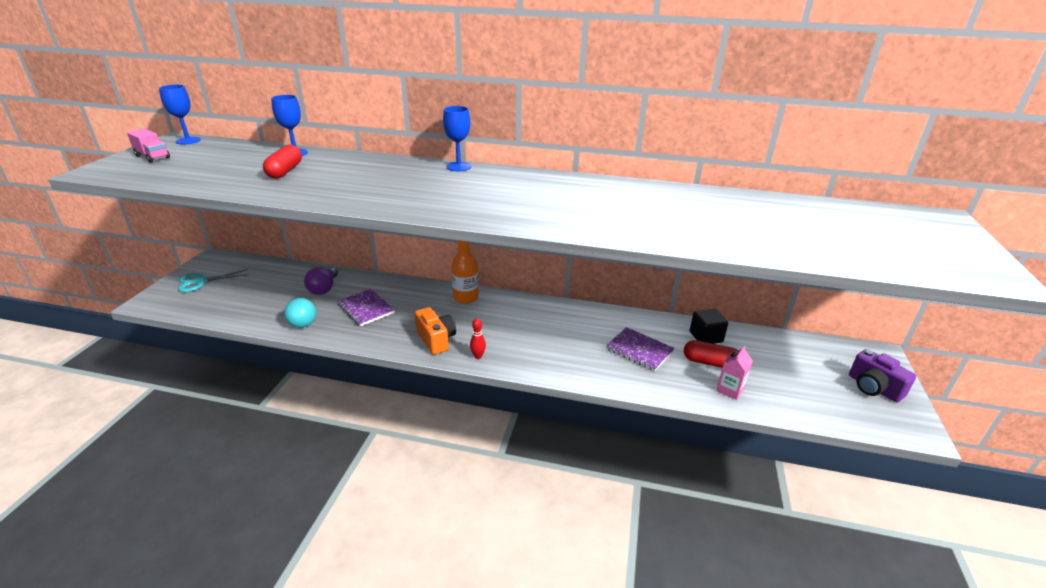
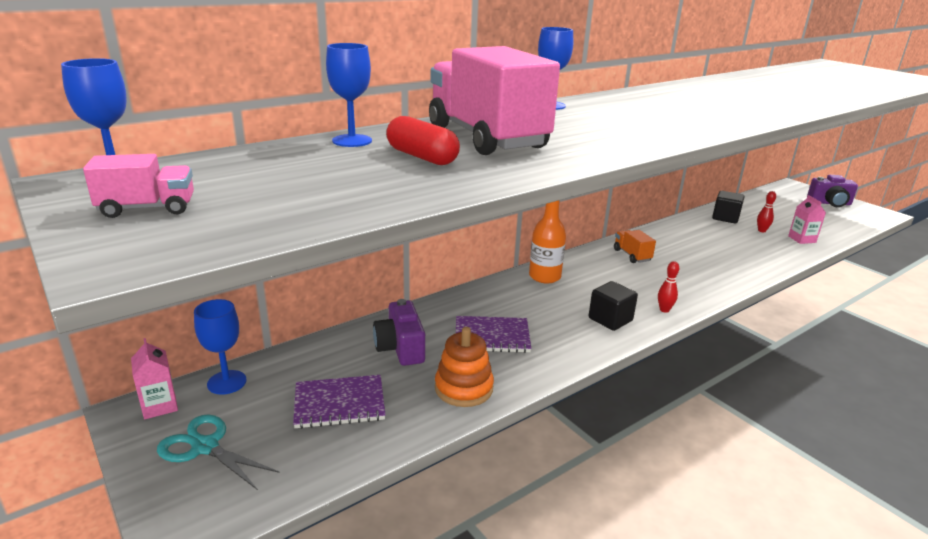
camera: 50 degrees left, 5 degrees down
turquoise scissors [178,269,248,292] -> turquoise scissors turned 105 degrees clockwise [157,415,280,490]
turquoise light bulb [284,298,317,328] -> orange stacking toy [435,327,494,407]
purple light bulb [304,267,338,295] -> purple camera [373,299,425,366]
orange camera [414,307,456,355] -> black cube [589,281,638,331]
purple notebook [606,327,675,371] -> purple notebook moved to [293,375,385,429]
red capsule [684,340,738,368] -> red bowling pin [757,191,776,232]
none -> pink carton [131,338,178,419]
none -> blue goblet [194,299,247,395]
none -> pink truck [429,46,560,155]
none -> orange truck [614,230,656,263]

